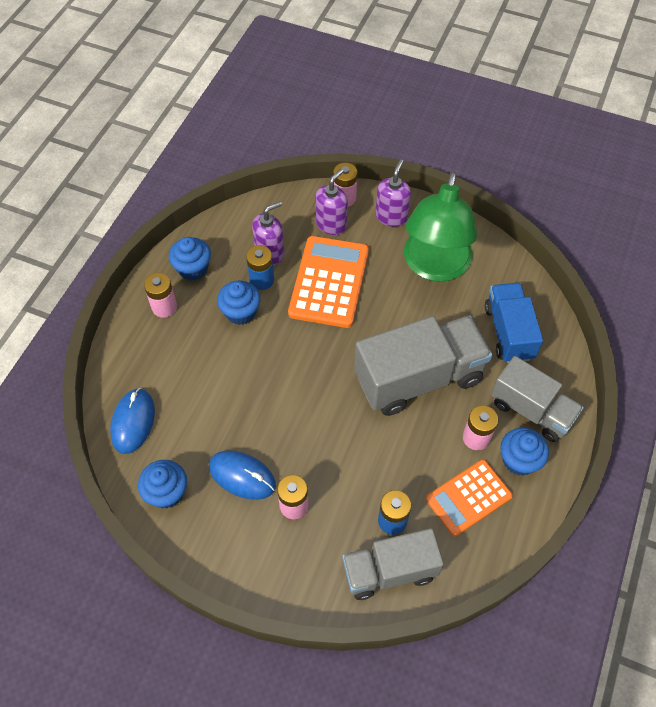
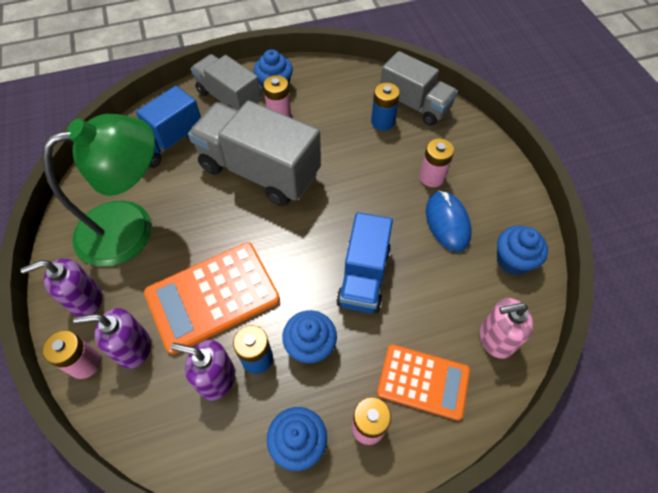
camera: 130 degrees left, 0 degrees up
blue mouse [110,388,155,454] -> pink soap dispenser [480,298,534,359]
orange calculator [426,459,513,536] -> orange calculator moved to [377,344,470,421]
grey truck [491,356,584,442] -> grey truck turned 45 degrees counterclockwise [191,54,262,110]
none -> blue truck [336,212,393,313]

